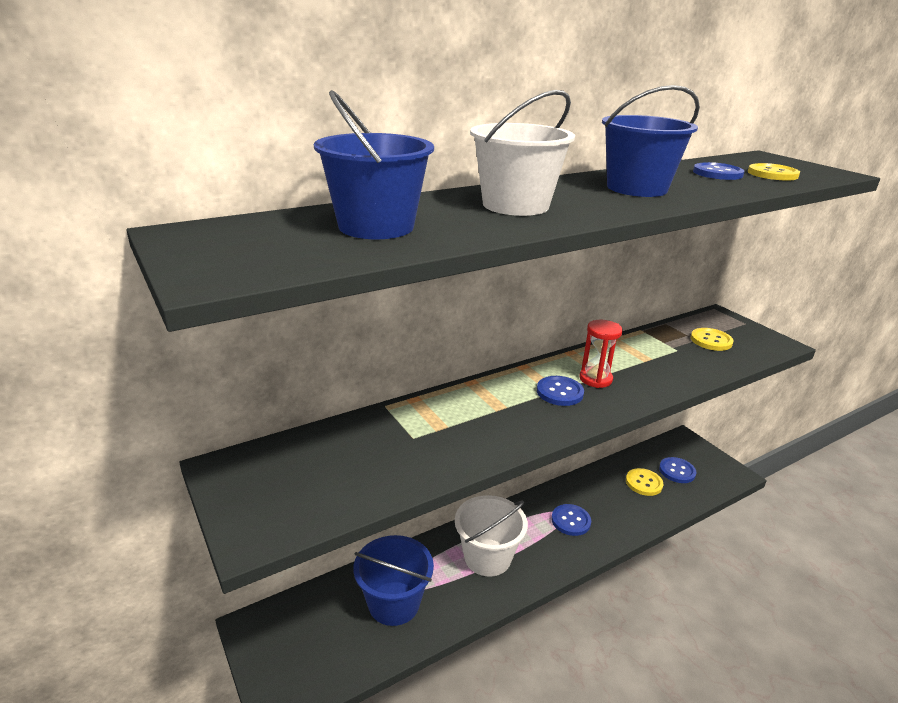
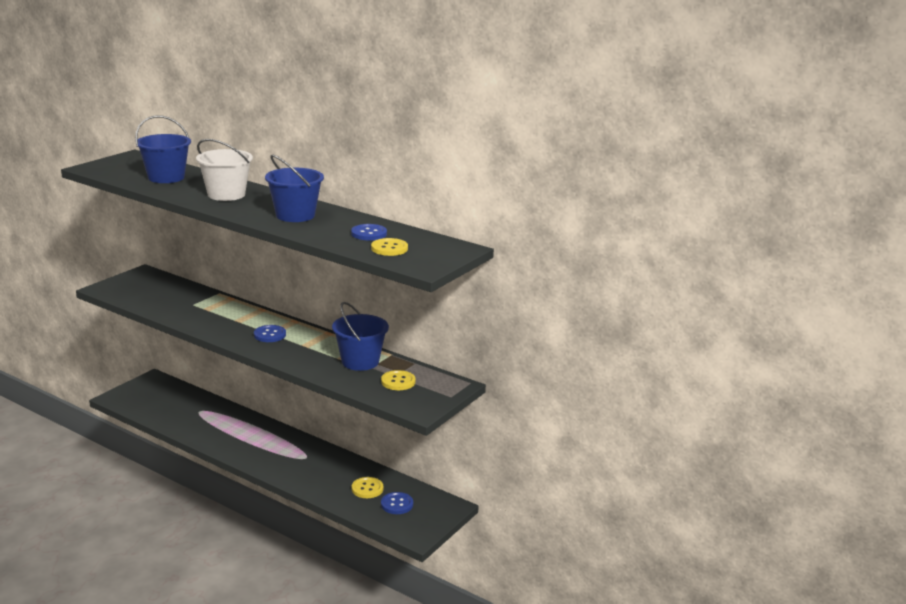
camera: 65 degrees right, 5 degrees down
blue bucket [353,535,434,626] -> blue bucket moved to [332,302,389,371]
white bucket [455,495,528,577] -> none
blue button [551,504,591,536] -> none
red hourglass [579,320,623,388] -> none

